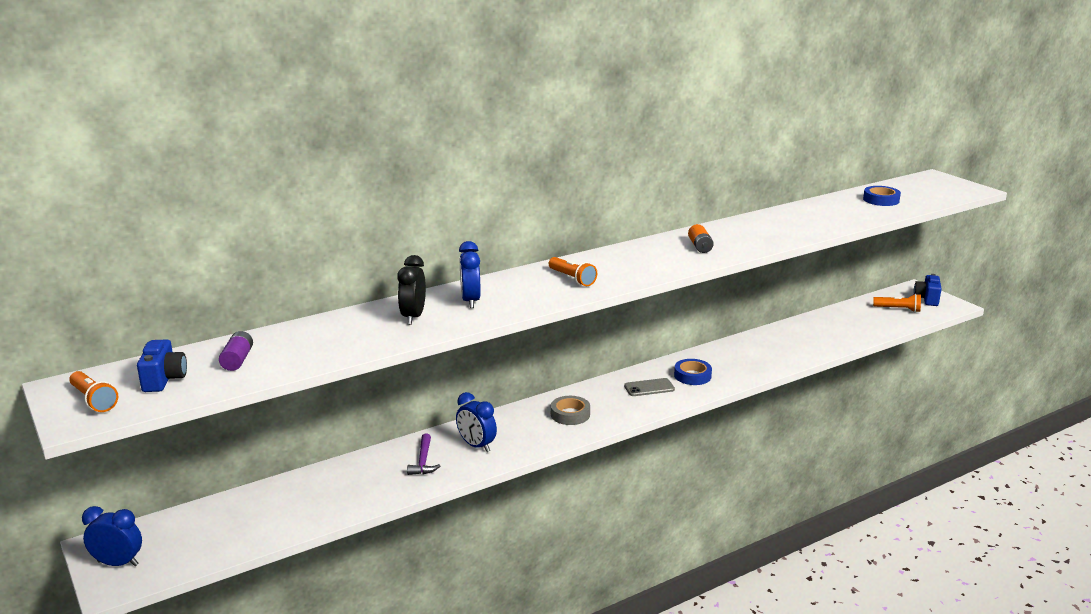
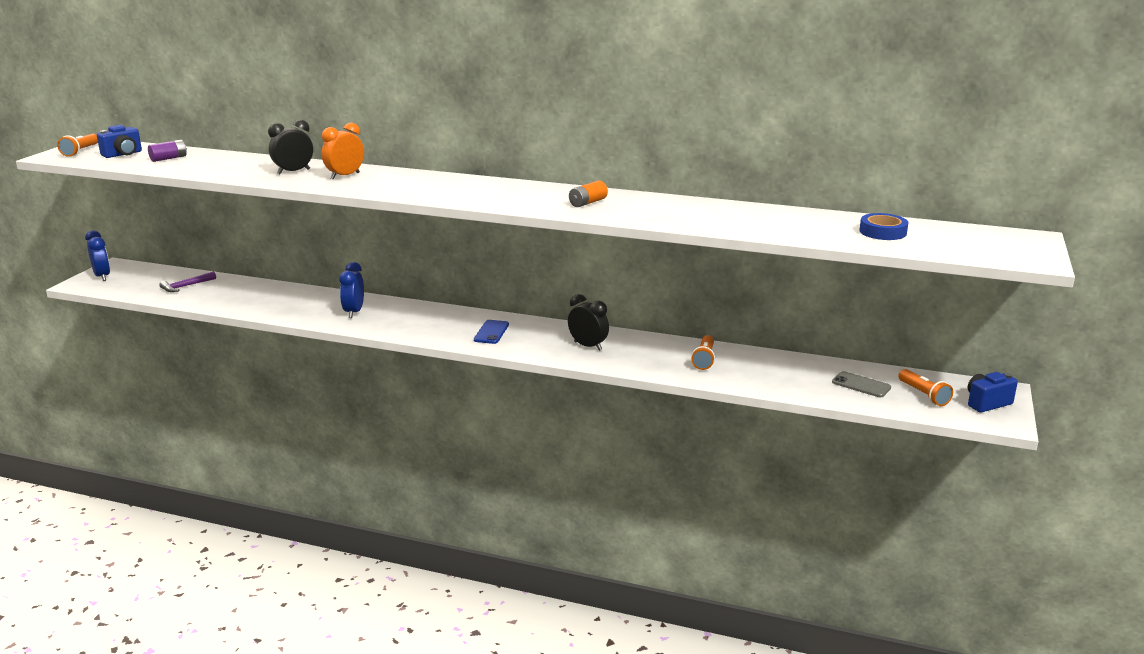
camera: 50 degrees right, 0 degrees up
purple hammer [407,433,440,475] -> purple hammer moved to [159,271,216,292]
blue clock [459,241,481,308] -> orange clock [322,123,364,180]
orange flashlight [549,257,597,286] -> orange flashlight moved to [691,335,715,370]
grey tape [551,396,590,425] -> none
grey phone [624,378,675,396] -> grey phone moved to [832,371,891,397]
blue tape [674,359,712,385] -> black clock [568,294,609,351]
none -> blue phone [474,320,509,344]

